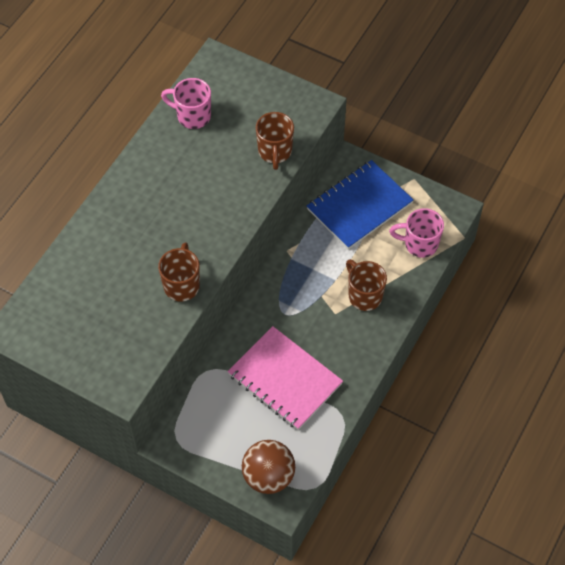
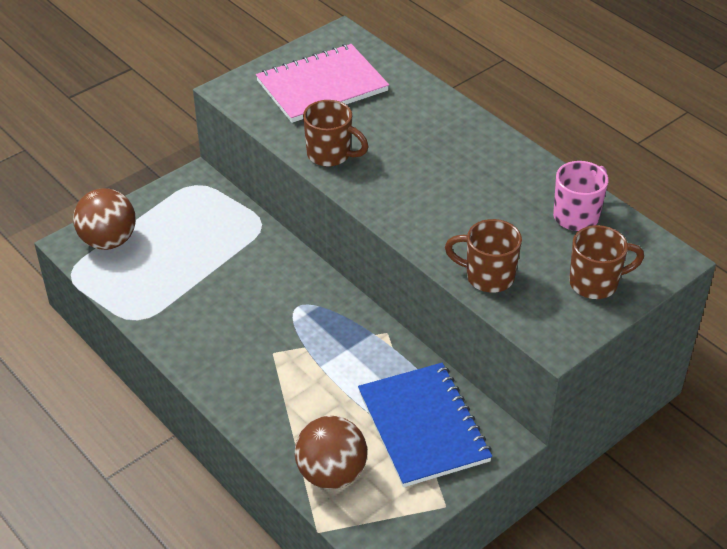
camera: 110 degrees right, 15 degrees down
pink notebook [228,326,343,430] -> pink notebook moved to [256,44,389,123]
brown mug [346,259,387,311] -> brown mug moved to [569,225,644,299]
pink mug [389,208,444,258] -> brown ball [295,416,367,489]

